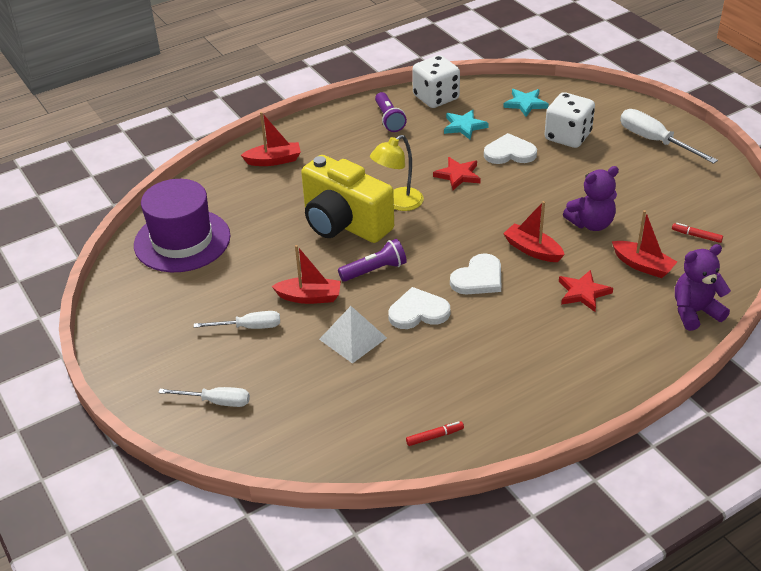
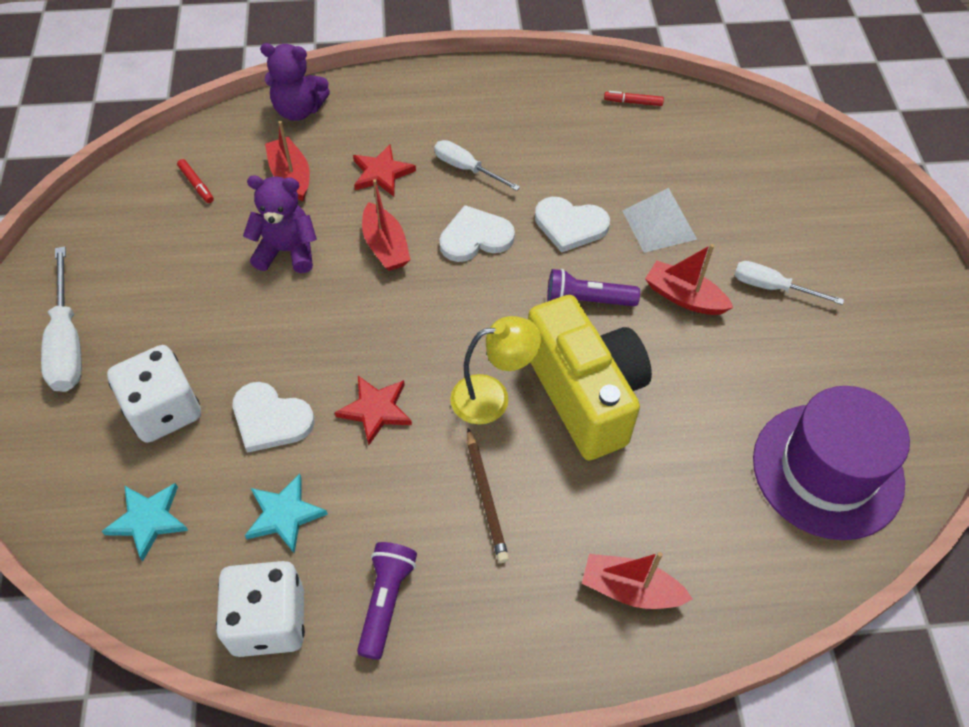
camera: 155 degrees left, 15 degrees up
white screwdriver [158,387,250,407] -> white screwdriver moved to [434,140,520,191]
none -> brown pencil [467,428,509,563]

